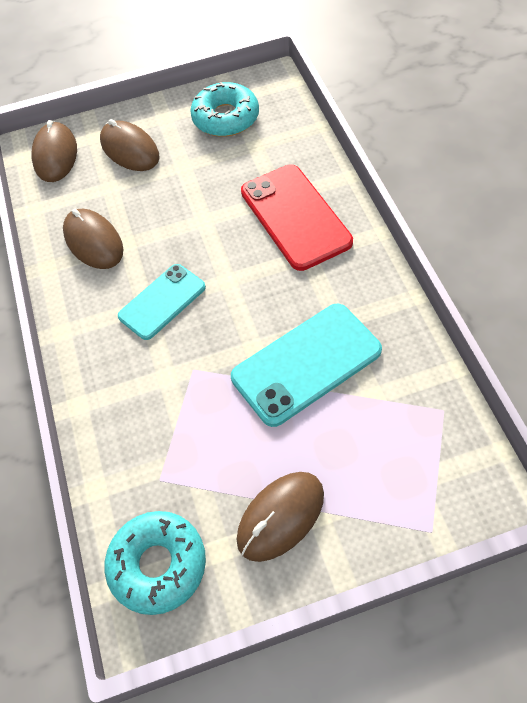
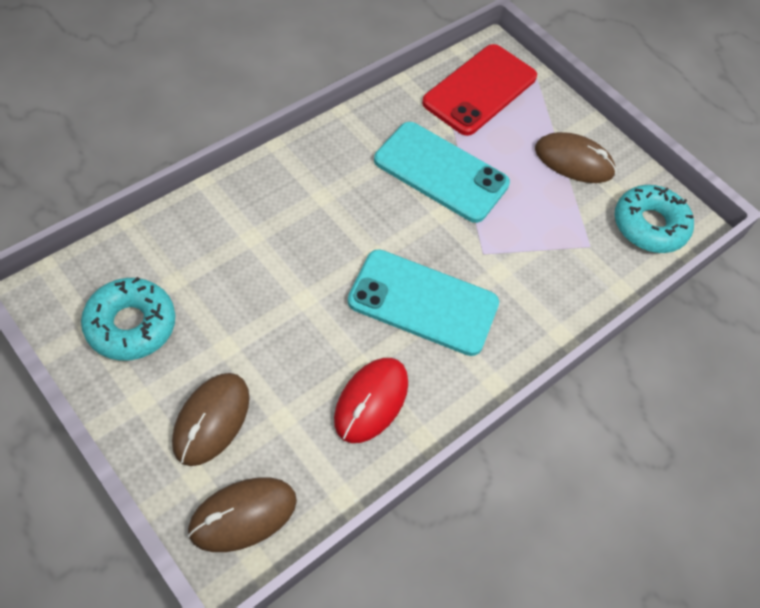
camera: 125 degrees left, 0 degrees up
brown mouse [63,209,123,269] -> red mouse [334,358,408,443]
turquoise phone [118,264,206,340] -> turquoise phone [348,249,499,356], size x1.55
red phone [241,164,353,271] -> red phone moved to [422,44,537,136]

